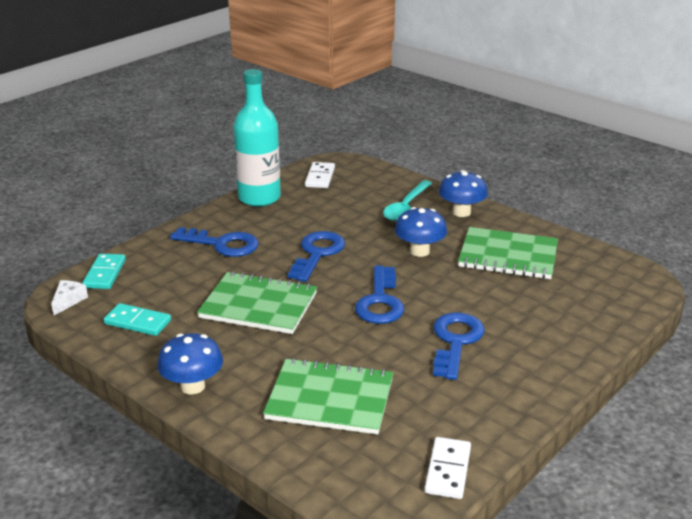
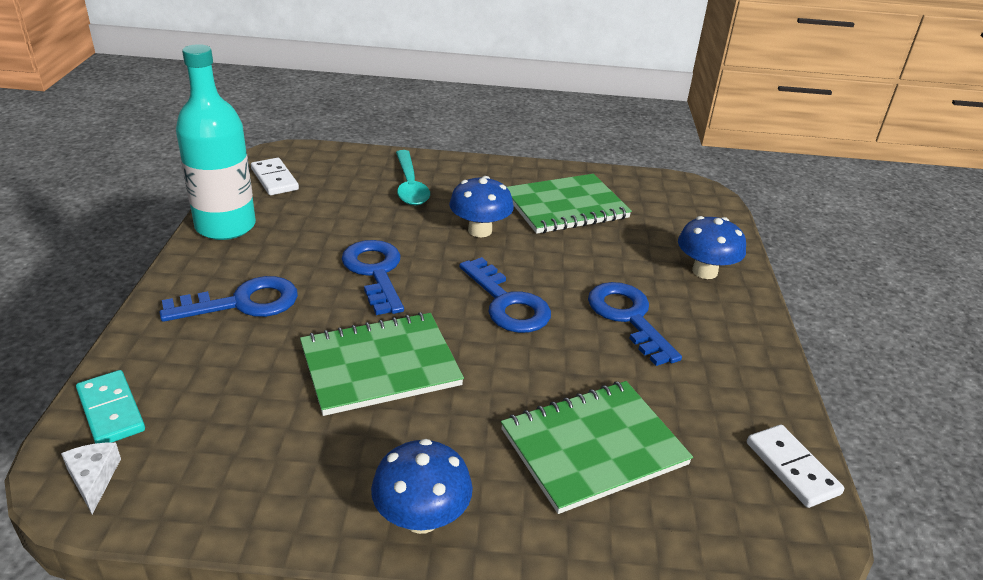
camera: 40 degrees left, 5 degrees up
turquoise domino [104,303,171,336] -> none
blue mushroom [439,170,488,217] -> blue mushroom moved to [678,216,746,279]

